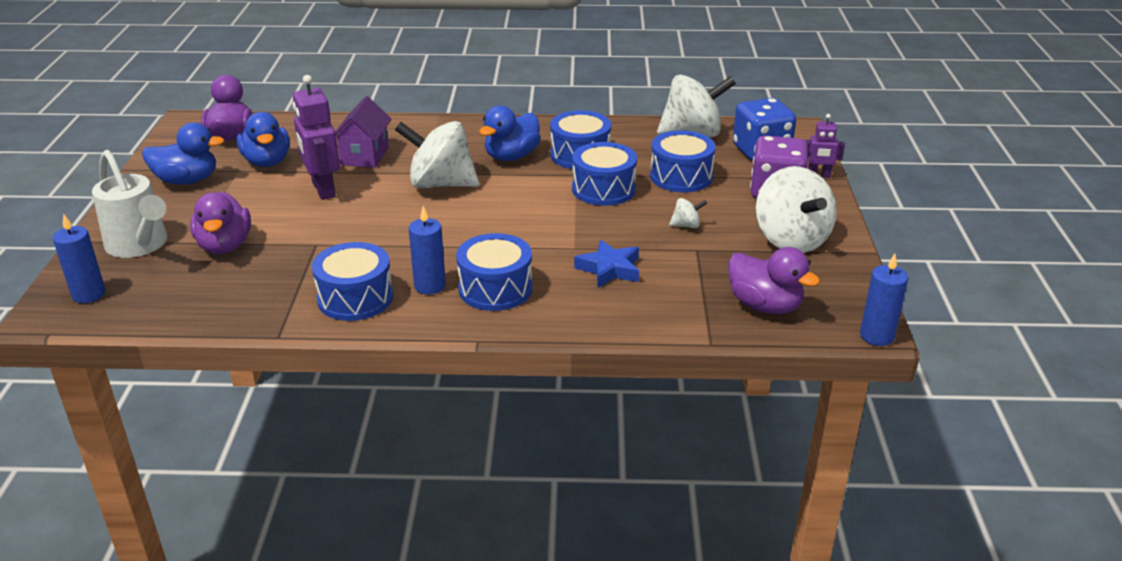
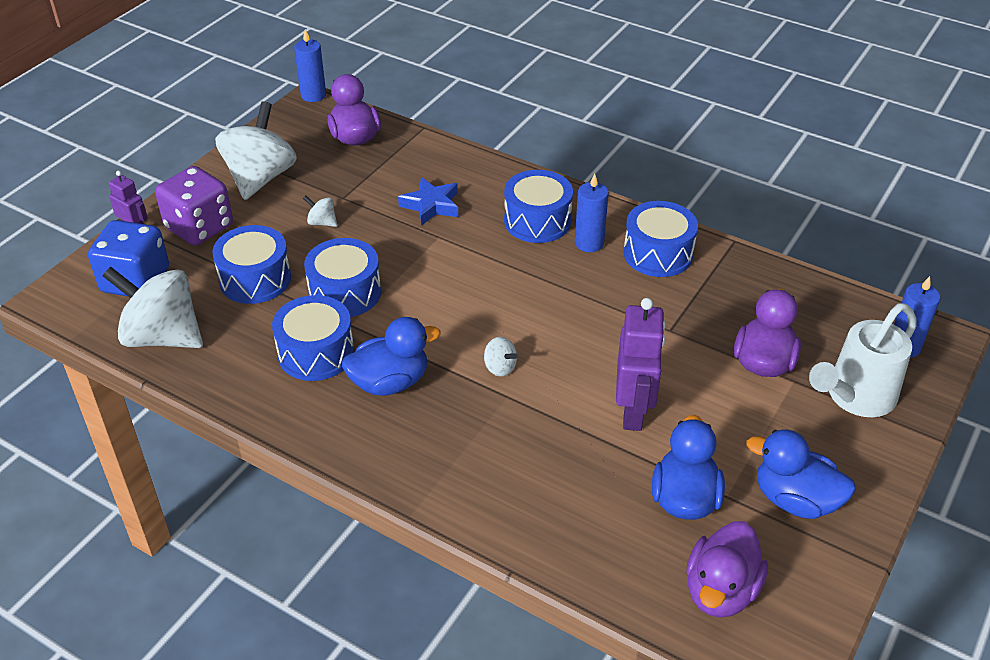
camera: 150 degrees left, 10 degrees up
white watering can [92,150,167,258] -> white watering can turned 120 degrees counterclockwise [809,303,916,417]
purple house [335,96,392,168] -> none
white spinning top [395,121,479,188] -> white spinning top [484,337,518,377], size x0.41

